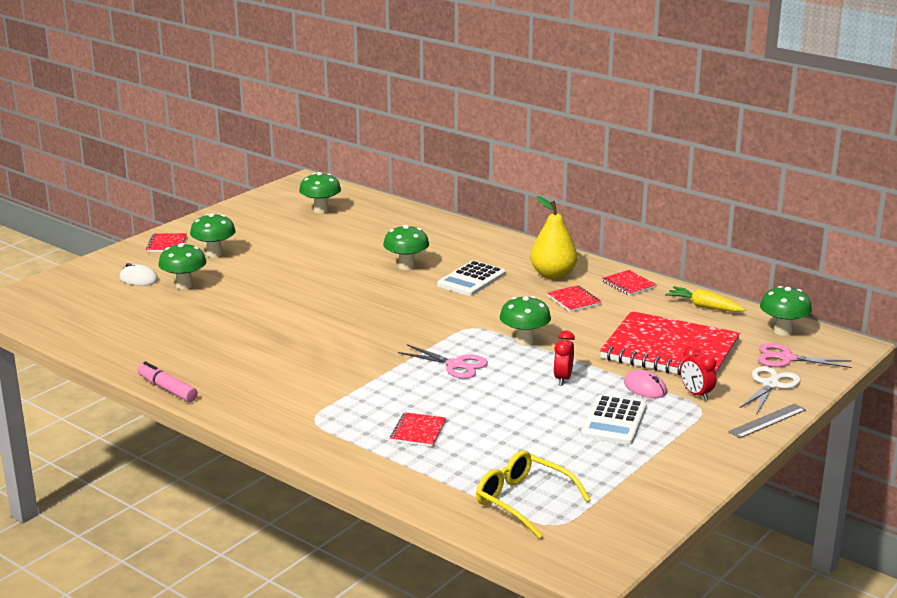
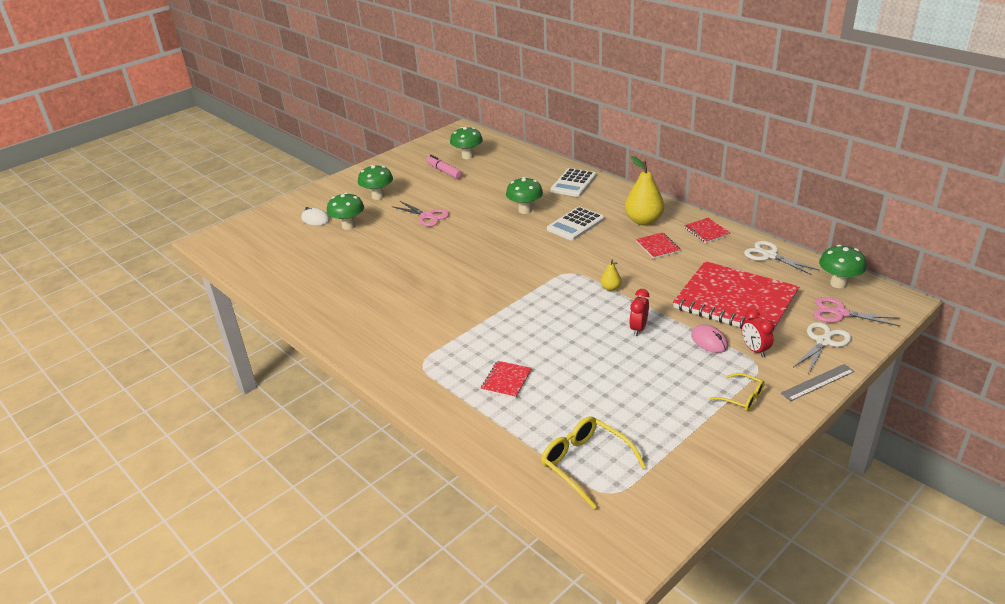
camera: 10 degrees right, 10 degrees up
pink marker [137,361,198,402] -> pink marker moved to [426,155,463,179]
red notebook [146,233,187,252] -> none
pink scissors [398,345,488,379] -> pink scissors moved to [392,201,450,226]
green mushroom [500,296,551,346] -> yellow pear [601,259,621,291]
white calculator [581,395,647,445] -> white calculator moved to [550,168,596,197]
yellow carrot [665,286,745,312] -> white scissors [744,241,819,275]
none -> yellow glasses [709,373,765,411]

